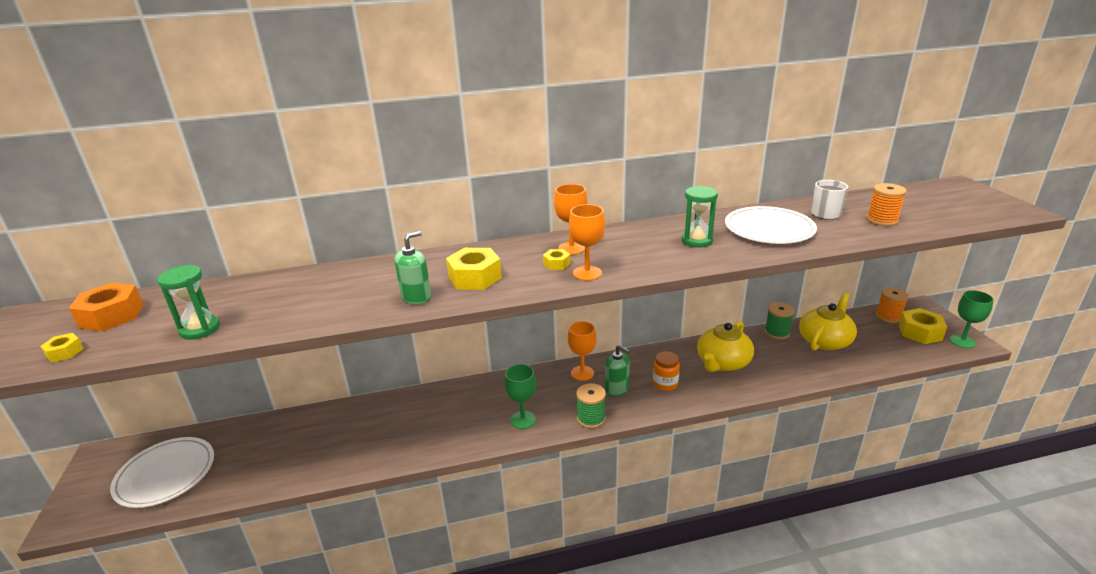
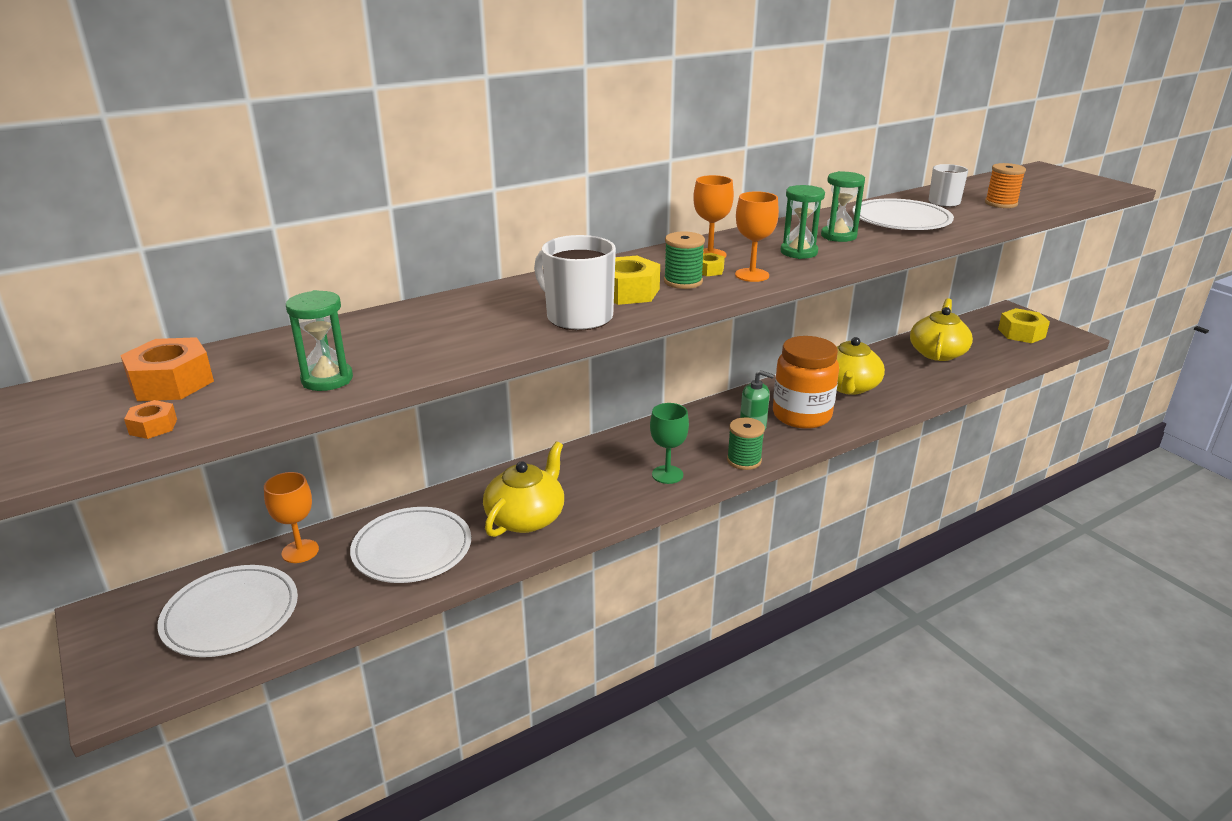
camera: 20 degrees left, 0 degrees up
yellow nut [40,333,84,362] -> orange nut [124,400,177,439]
green soap dispenser [394,231,431,305] -> white mug [534,235,616,330]
orange goblet [568,321,596,381] -> orange goblet moved to [264,472,319,563]
orange jar [653,351,680,391] -> orange jar [773,336,839,429], size x1.99
green spool [765,302,794,339] -> green spool moved to [664,231,705,289]
orange spool [876,287,909,323] -> none
green goblet [949,290,994,348] -> none
none -> white plate [350,507,471,583]
none -> yellow teapot [483,442,564,537]
none -> green hourglass [781,185,825,259]

